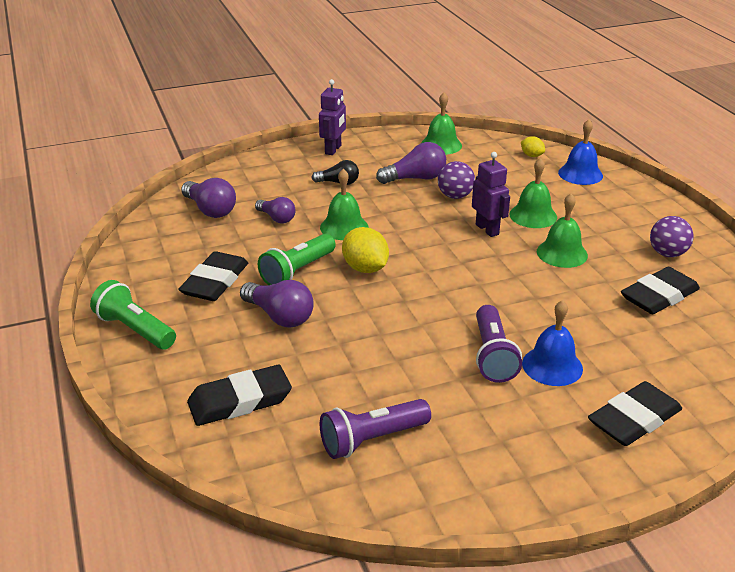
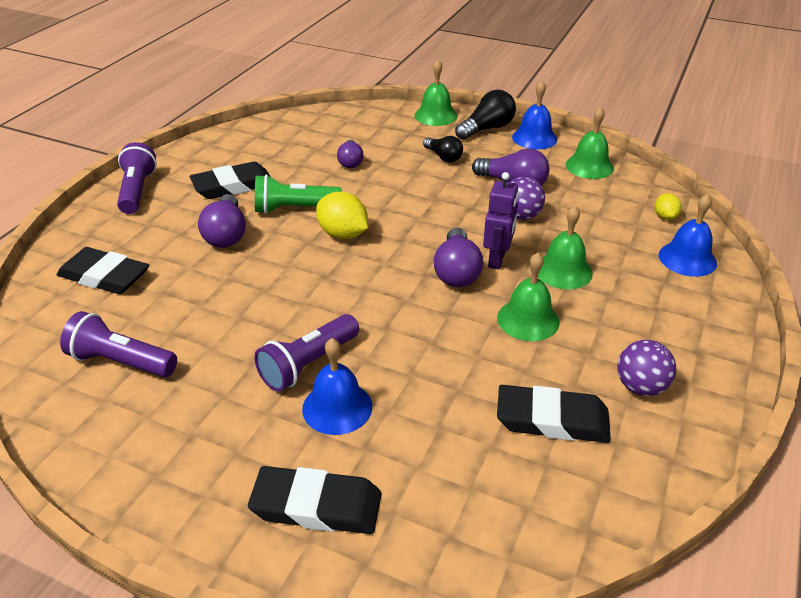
camera: 45 degrees right, 5 degrees up
green flashlight [90,280,176,350] -> purple flashlight [117,142,157,214]
purple light bulb [181,178,236,218] -> purple light bulb moved to [434,228,483,287]
purple robot [319,79,346,155] -> black light bulb [455,90,516,140]
green bell [320,169,368,240] -> green bell moved to [415,60,457,126]
yellow lemon [342,227,389,273] -> yellow lemon turned 60 degrees counterclockwise [316,192,368,239]
none -> blue bell [512,81,557,150]

